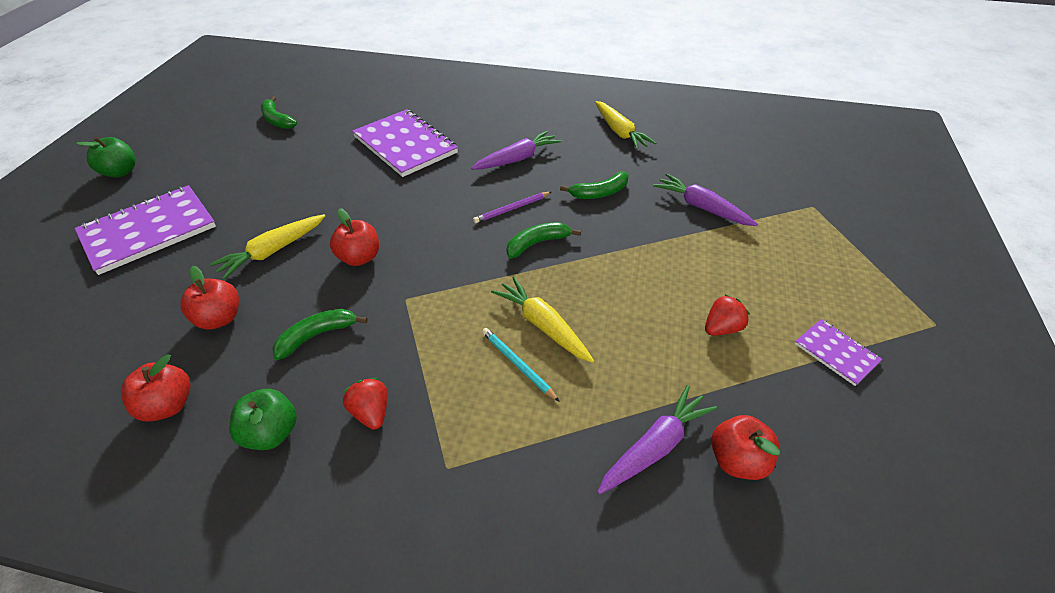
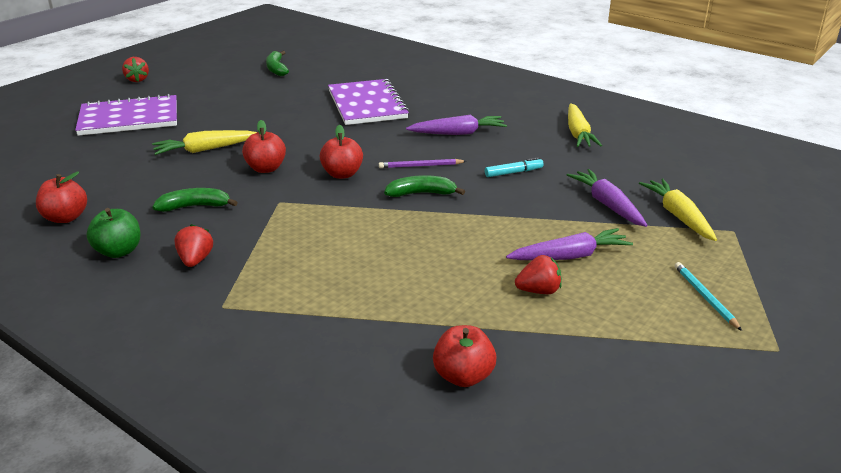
camera: 25 degrees right, 15 degrees down
green apple [76,137,136,178] -> red strawberry [122,57,149,82]
red apple [180,266,239,330] -> red apple moved to [320,125,363,179]
turquoise pencil [482,328,560,402] -> turquoise pencil moved to [674,262,742,331]
yellow carrot [491,276,594,363] -> yellow carrot moved to [639,179,717,241]
green banana [560,171,629,199] -> turquoise marker [485,157,544,177]
purple carrot [597,385,717,494] -> purple carrot moved to [506,228,633,260]
purple notebook [795,319,882,386] -> none

